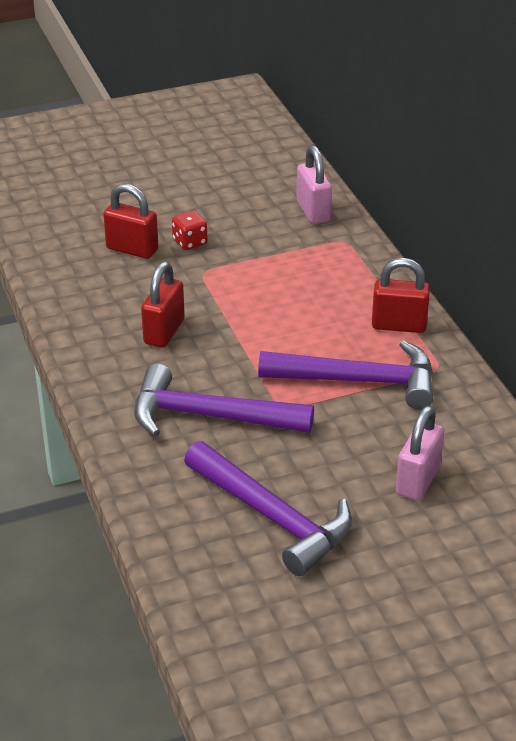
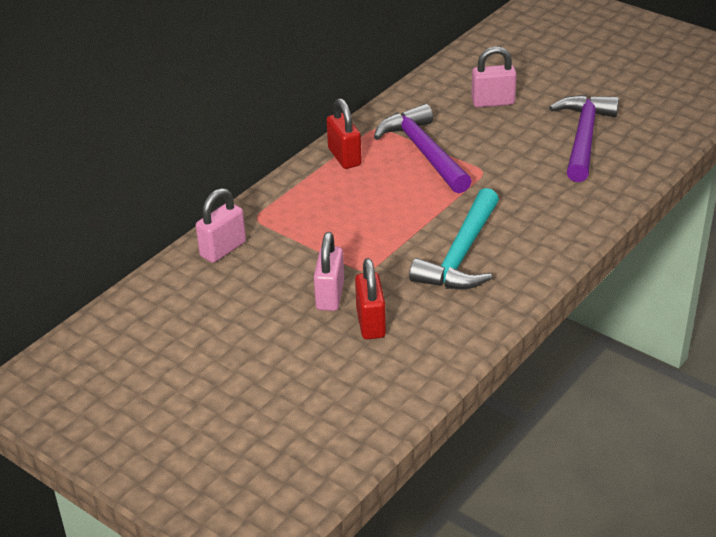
camera: 120 degrees left, 0 degrees up
purple hammer [134,364,314,436] -> none
red padlock [141,261,185,348] -> turquoise hammer [409,188,499,289]
red dice [172,211,207,250] -> pink padlock [314,232,344,311]

